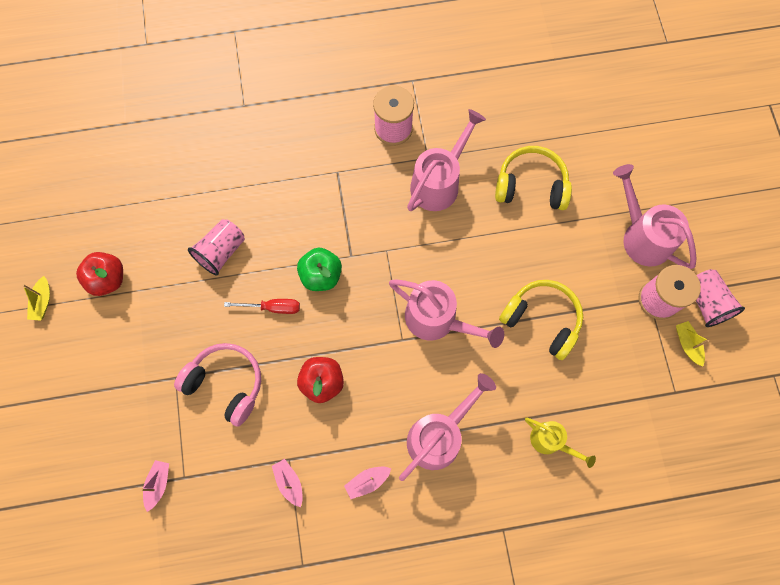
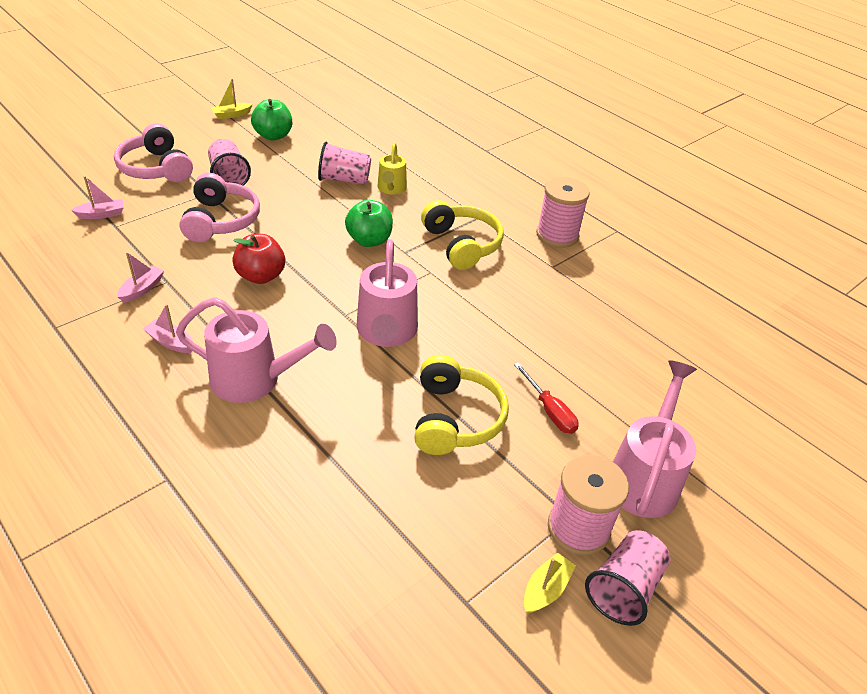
camera: 55 degrees right, 30 degrees down
red apple [76,252,123,296] -> green apple [251,99,292,140]
red screwdriver [224,299,300,314] -> red screwdriver moved to [514,362,579,434]
pink watering can [407,109,486,211] -> none
yellow headphones [495,146,572,210] -> yellow headphones moved to [421,200,504,270]
yellow watering can [525,418,596,468] -> yellow watering can moved to [377,143,407,195]
none -> pink headphones [114,123,193,182]
none -> pink cup [208,139,251,186]

